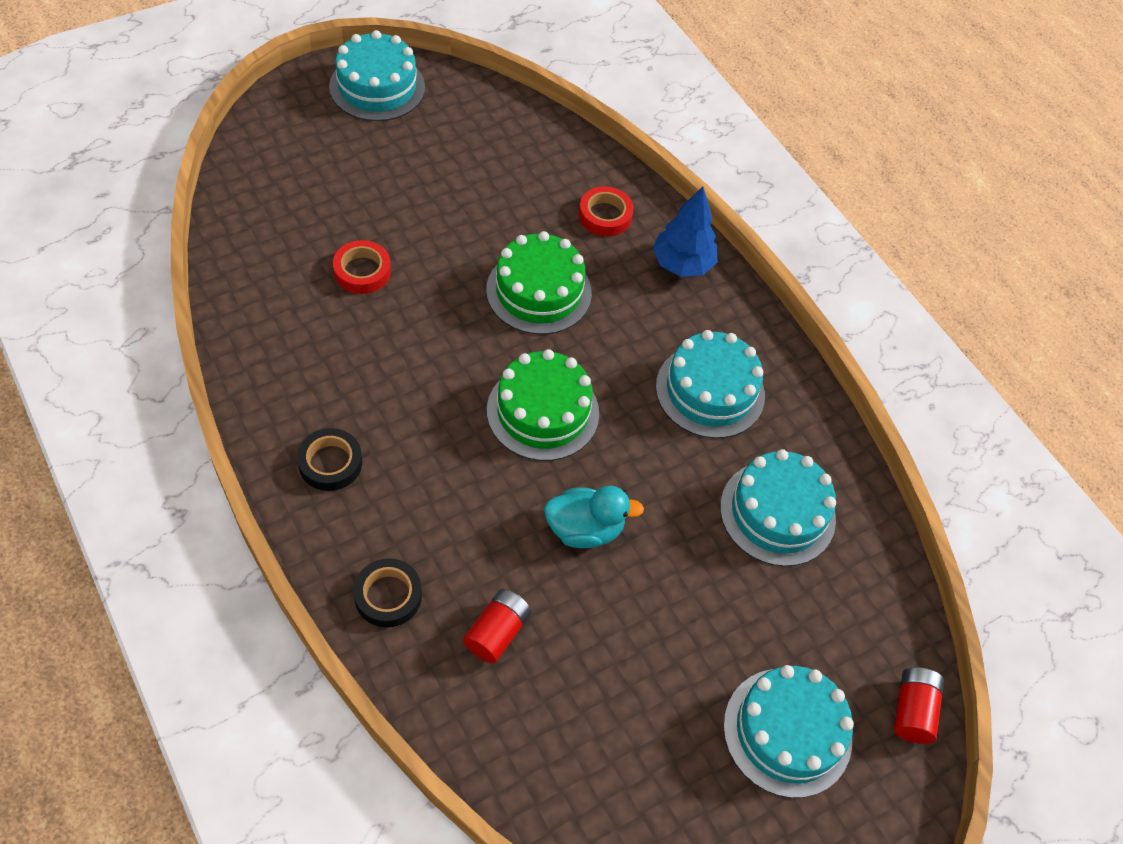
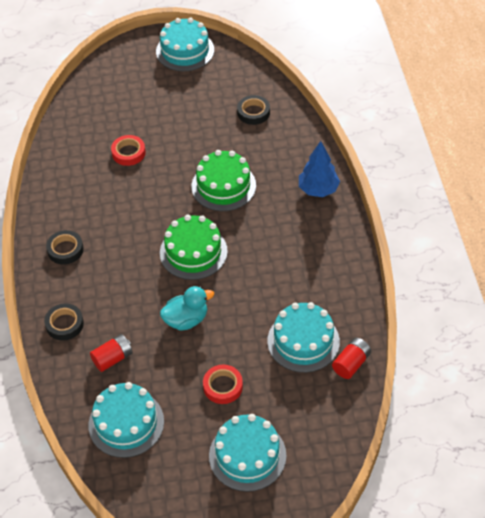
camera: 30 degrees right, 5 degrees down
turquoise duck [544,486,644,548] -> turquoise duck turned 45 degrees counterclockwise [160,286,214,331]
red tape [579,186,634,236] -> red tape moved to [203,365,243,404]
turquoise cake [656,330,765,438] -> turquoise cake moved to [88,382,164,458]
red battery [894,667,944,744] -> red battery moved to [332,338,371,379]
none -> black tape [237,95,270,125]

